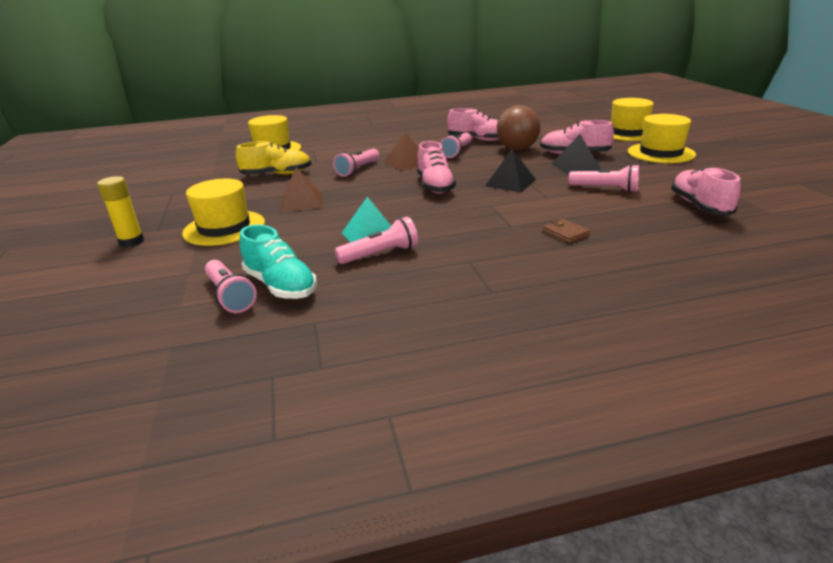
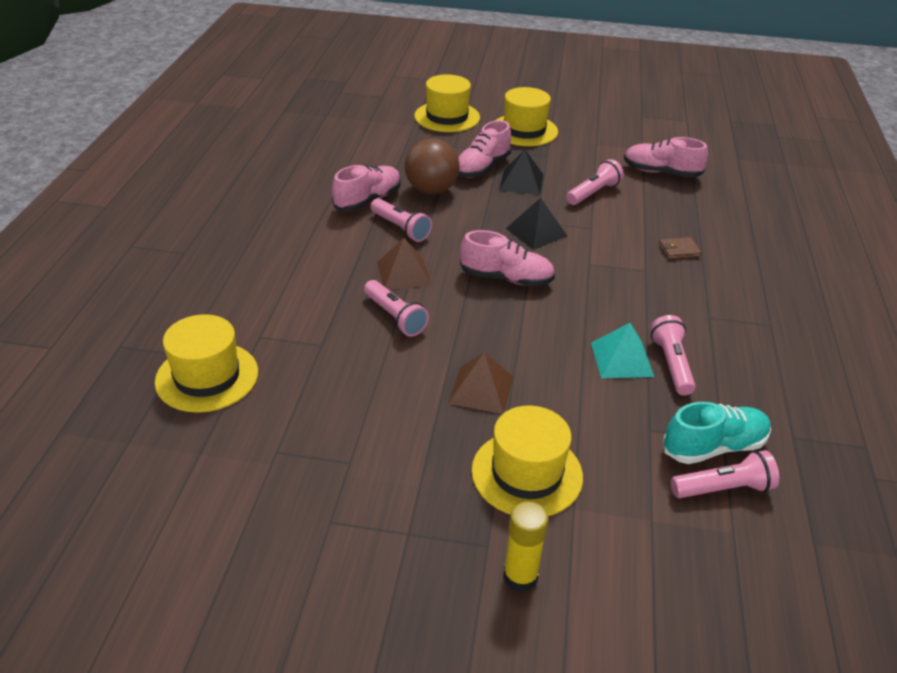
camera: 70 degrees left, 10 degrees up
yellow shoe [236,141,311,175] -> none

